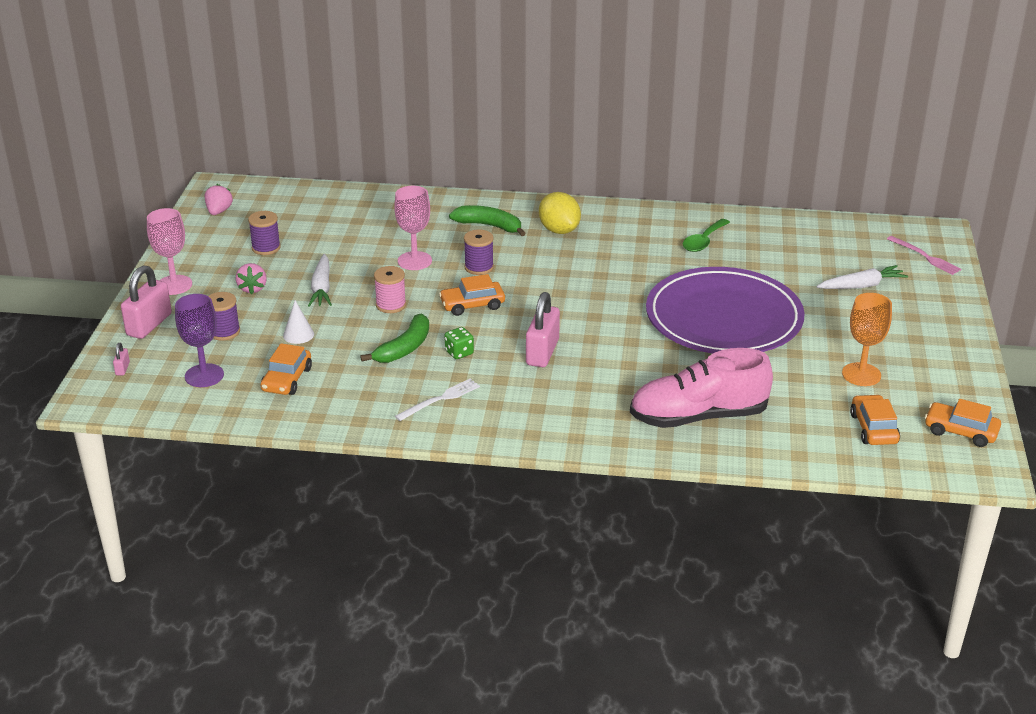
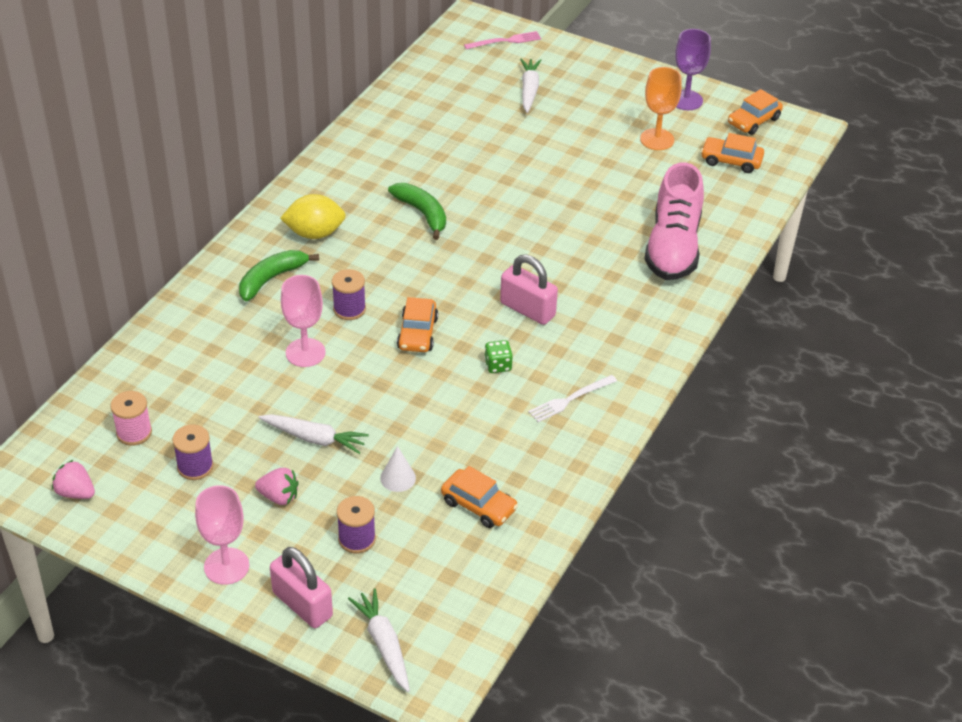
camera: 70 degrees left, 10 degrees up
pink padlock [113,343,130,375] -> white carrot [348,588,410,692]
purple goblet [175,294,224,387] -> purple goblet moved to [675,29,711,110]
green banana [360,314,429,363] -> green banana moved to [388,183,446,240]
pink spool [374,266,406,313] -> pink spool moved to [110,391,152,446]
white fork [395,379,480,421] -> white fork turned 105 degrees counterclockwise [528,375,617,422]
purple plate [646,267,805,354] -> none
green spoon [683,219,730,252] -> none

